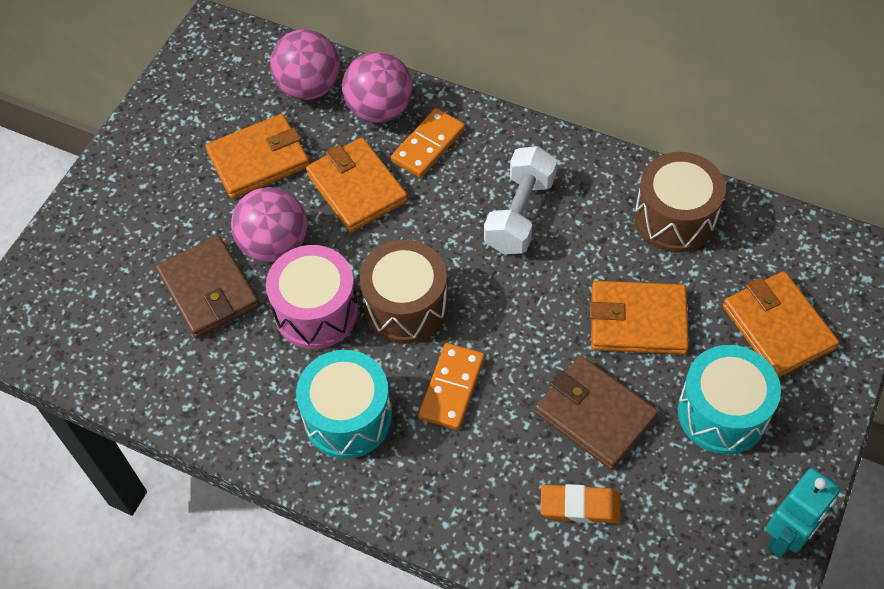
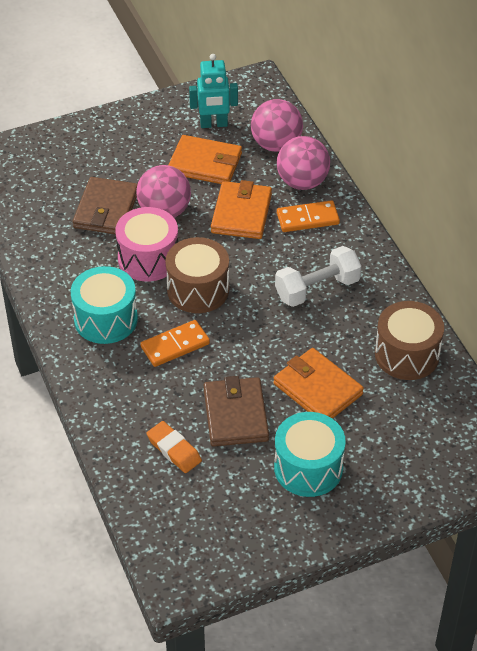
camera: 40 degrees right, 10 degrees down
orange wallet [723,271,839,378] -> none
turquoise robot [766,468,840,558] -> turquoise robot moved to [189,54,238,128]

